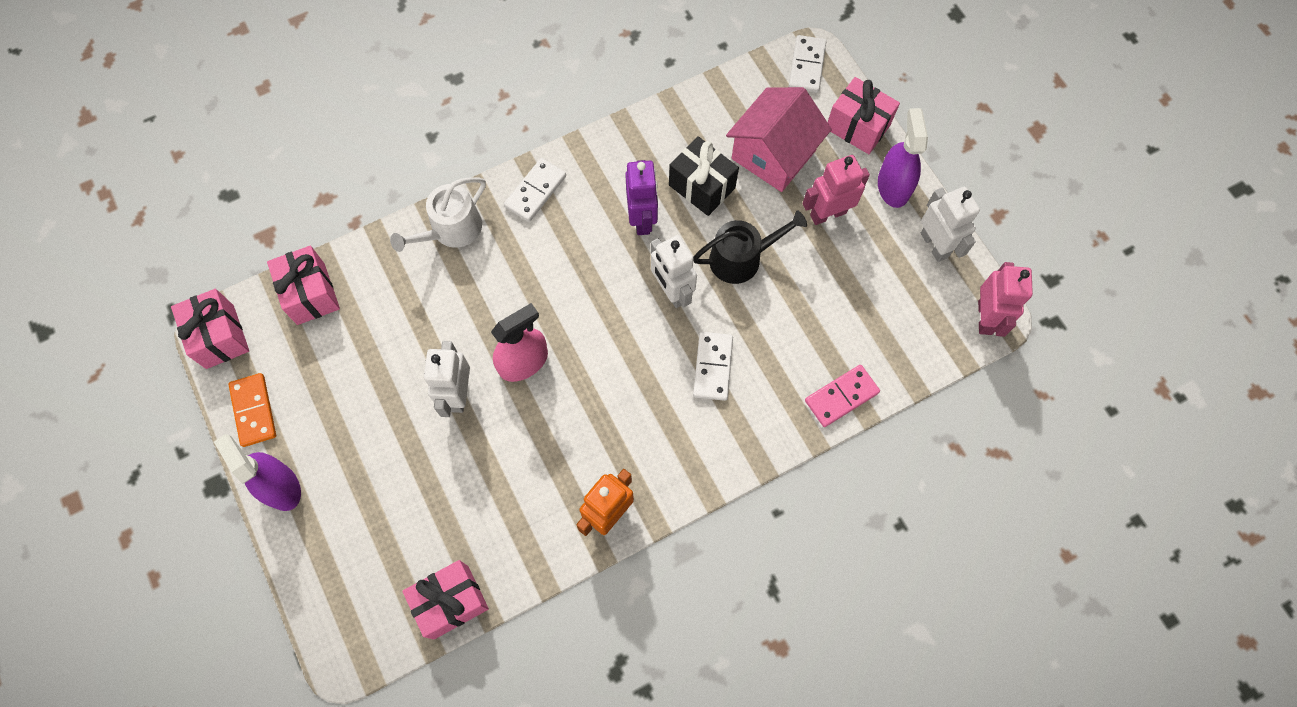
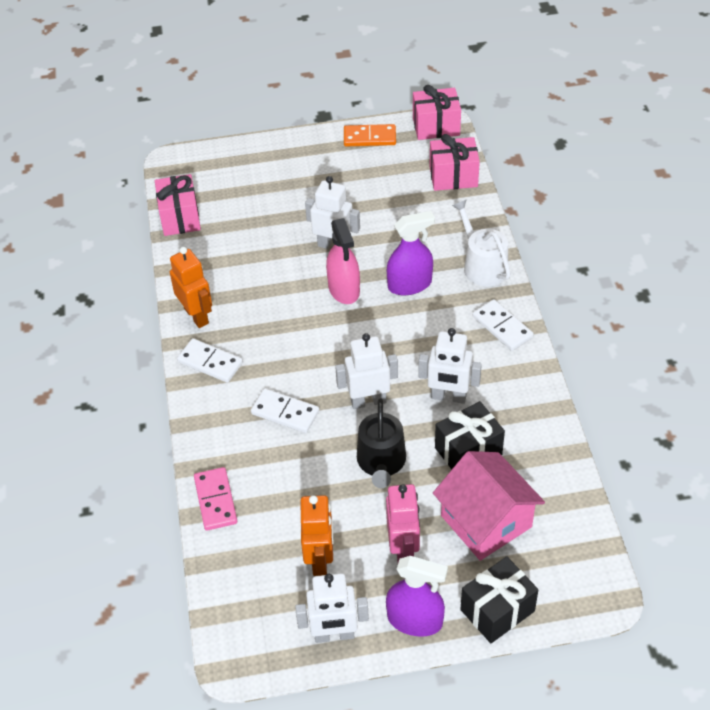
camera: 110 degrees right, 20 degrees down
purple spray bottle [214,434,301,511] -> purple spray bottle moved to [387,211,435,295]
purple robot [625,160,658,235] -> white robot [418,328,482,404]
white domino [789,35,826,93] -> white domino moved to [177,338,243,383]
pink gift [828,77,900,154] -> black gift [460,556,538,643]
pink robot [978,262,1033,337] -> none
none -> orange robot [301,495,333,576]

